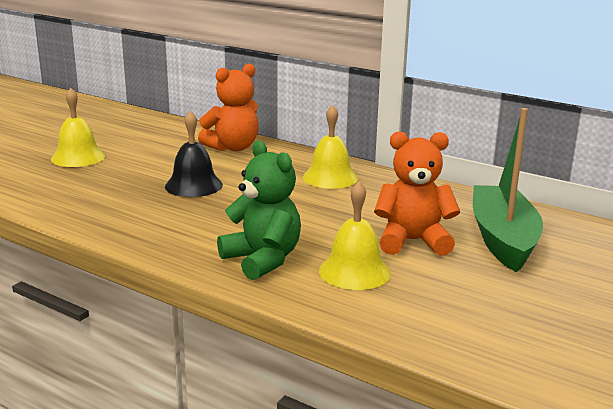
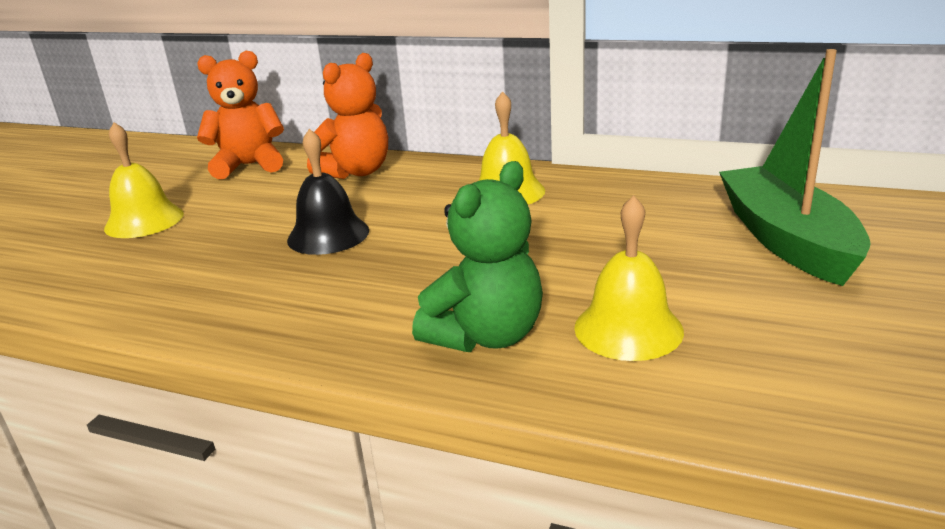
camera: 10 degrees left, 5 degrees up
green teddy bear [217,141,301,280] -> green teddy bear turned 90 degrees clockwise [412,161,543,352]
orange teddy bear [374,131,460,256] -> orange teddy bear moved to [197,51,284,179]

